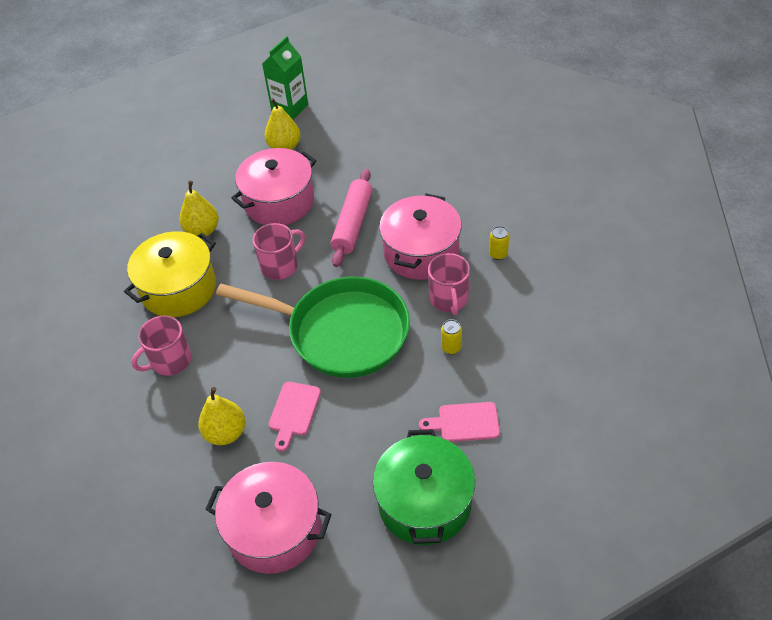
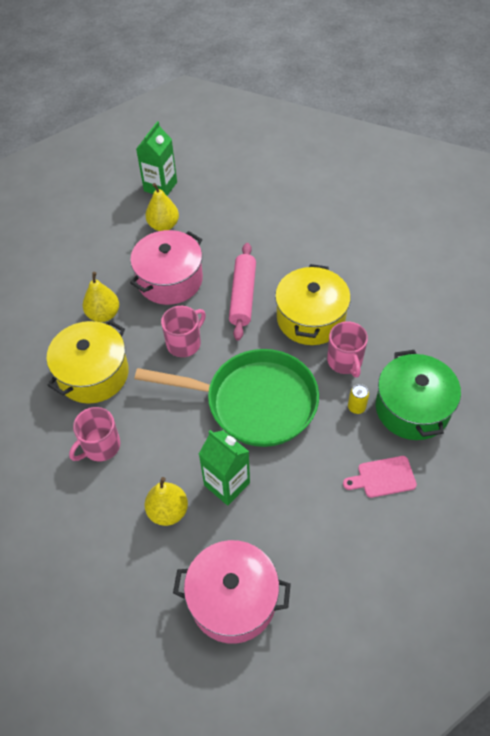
camera: 10 degrees left, 5 degrees up
pink cutting board [269,382,321,451] -> green carton [199,430,250,506]
green pot [373,429,475,545] -> green pot moved to [376,350,461,440]
pink pot [379,193,462,280] -> yellow pot [275,264,351,345]
yellow can [489,226,509,260] -> none

